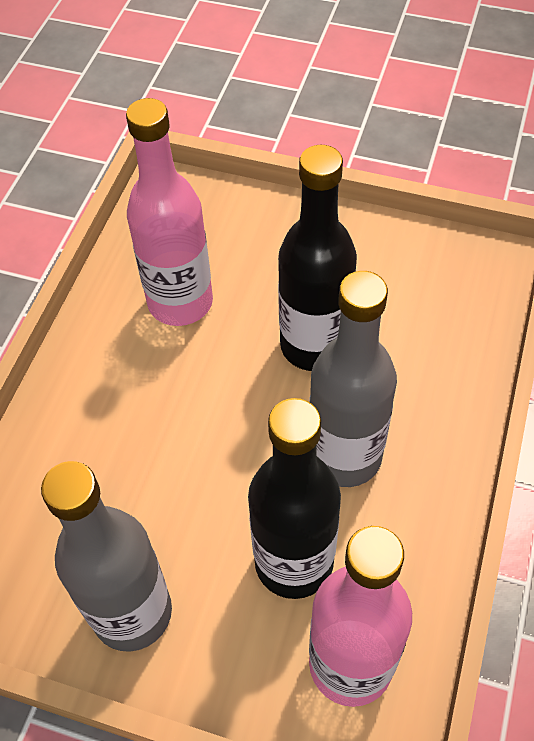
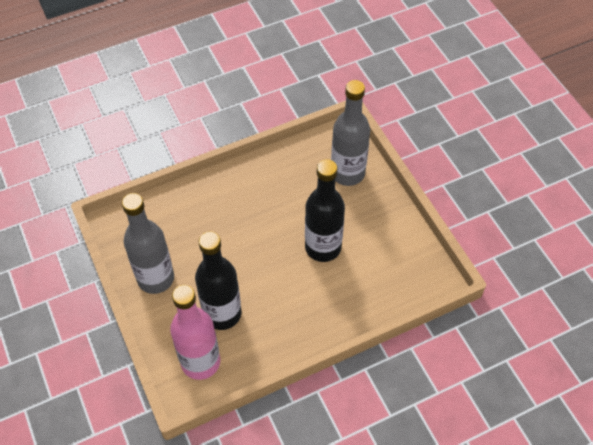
camera: 45 degrees right, 0 degrees up
pink bottle [126,98,213,326] -> none
grey bottle [309,271,397,487] -> grey bottle moved to [331,80,370,186]

